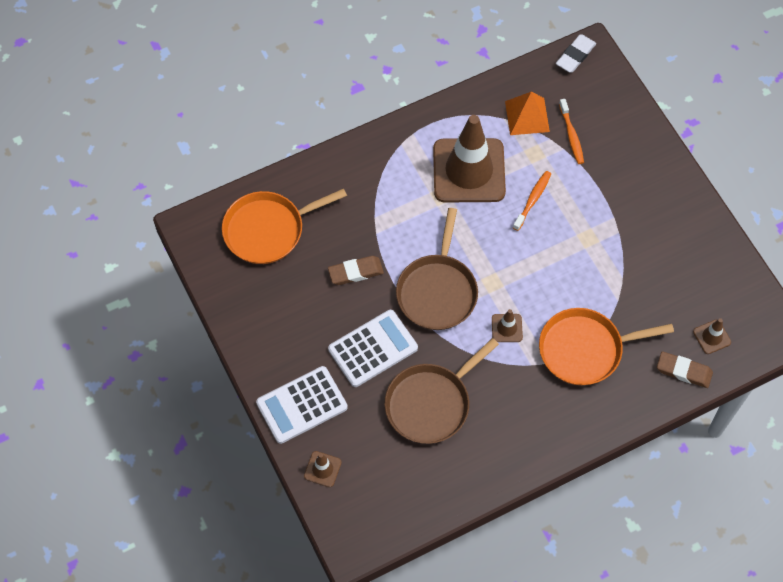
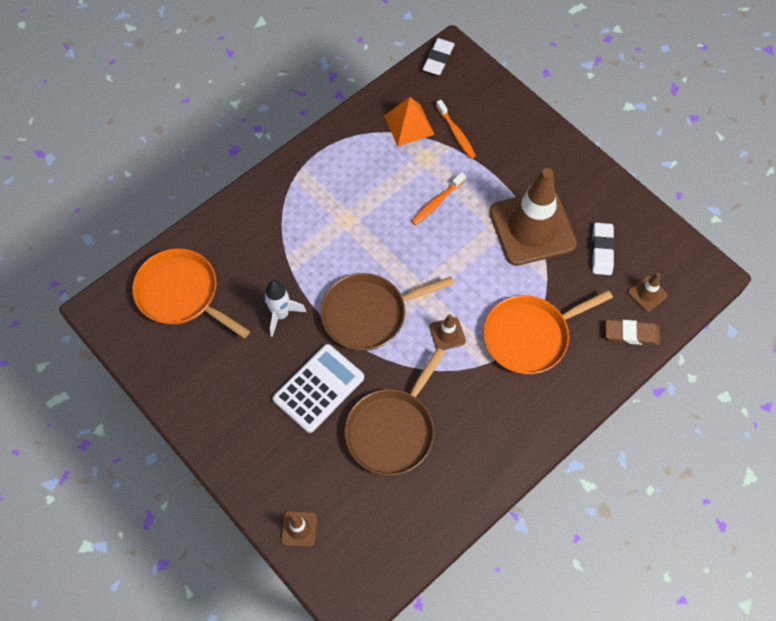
camera: 15 degrees left, 0 degrees up
orange pan [222,188,347,264] -> orange pan turned 75 degrees clockwise [132,248,250,338]
white calculator [256,366,348,444] -> none
brown eraser [328,256,384,285] -> white rocket [264,280,306,337]
brown pan [396,208,478,330] -> brown pan turned 75 degrees clockwise [320,273,454,351]
brown traffic cone [433,115,506,202] -> brown traffic cone moved to [489,168,577,266]
orange toothbrush [513,171,551,231] -> orange toothbrush turned 150 degrees counterclockwise [411,172,466,225]
none -> white eraser [592,223,615,275]

